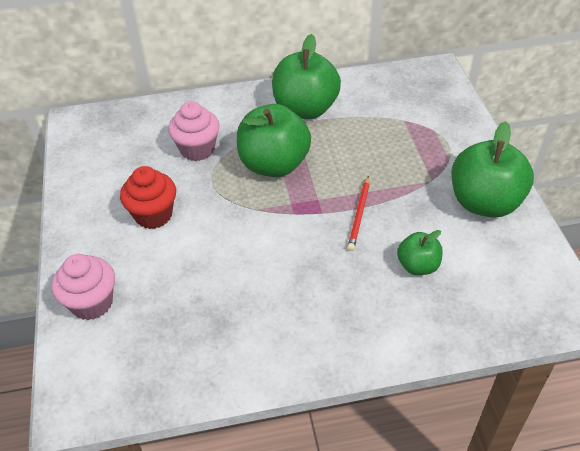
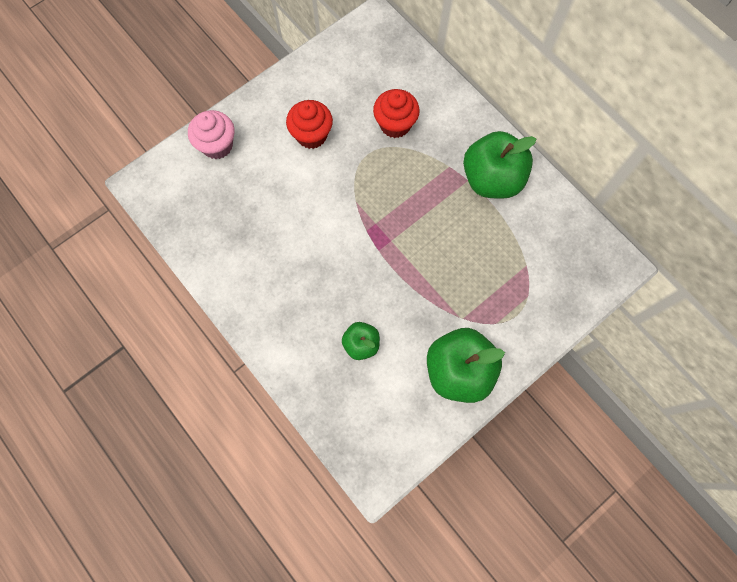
camera: 60 degrees right, 25 degrees up
pink cupcake [168,101,219,161] -> red cupcake [373,89,420,138]
green apple [237,104,311,177] -> none
red pencil [347,176,370,251] -> none

